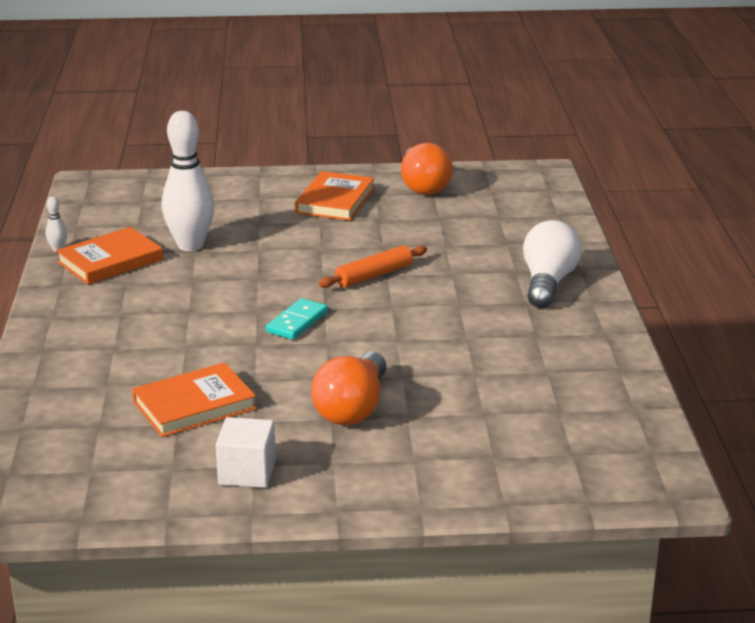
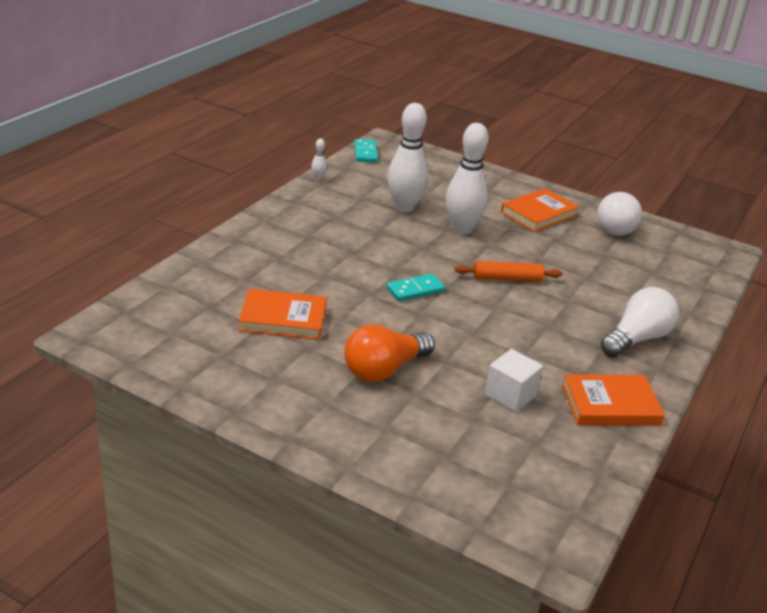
camera: 30 degrees right, 5 degrees up
orange book [56,227,163,285] -> orange book moved to [562,374,665,425]
white cube [216,417,276,488] -> white cube moved to [485,349,543,412]
orange light bulb [401,143,453,195] -> white light bulb [597,192,642,236]
none -> turquoise domino [355,139,378,163]
none -> white bowling pin [446,123,489,235]

